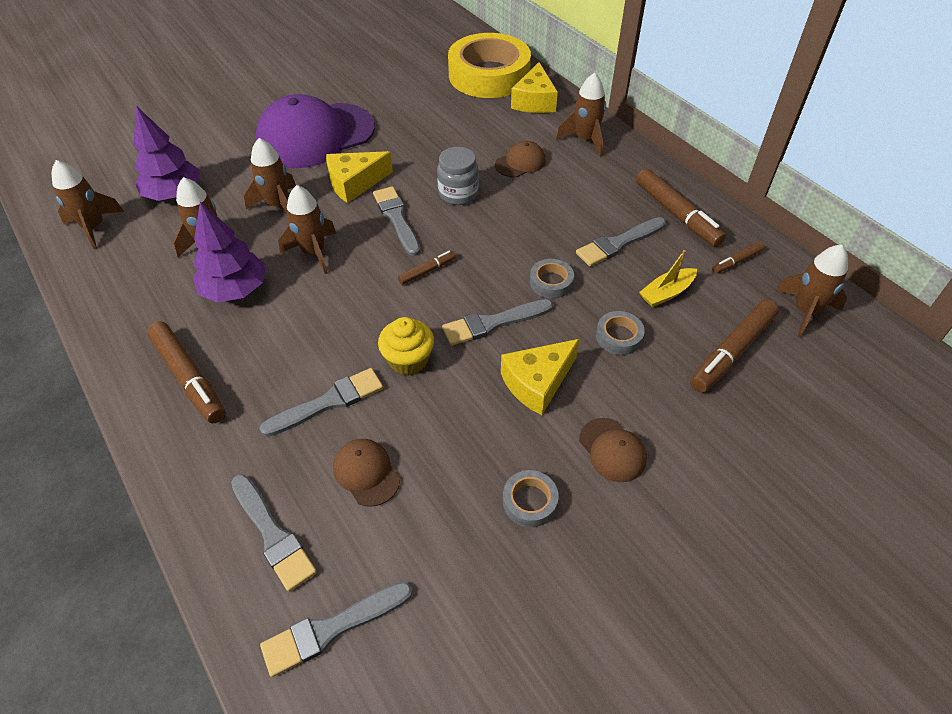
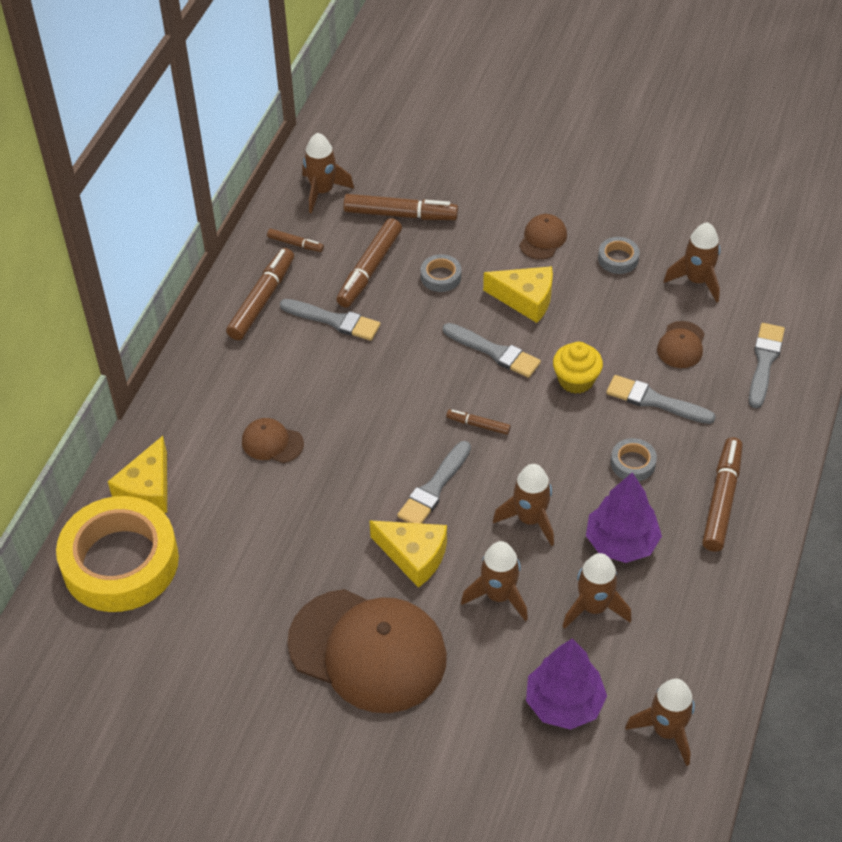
camera: 125 degrees left, 0 degrees up
purple cap [255,94,375,168] -> brown cap [287,589,447,713]
grey brush [260,582,413,677] -> none
grey jar [437,147,479,205] -> none
yellow cheese [511,62,558,113] -> yellow cheese turned 135 degrees clockwise [108,436,167,513]
grey tape [530,259,574,299] -> grey tape moved to [611,438,657,481]
brown rocket [556,73,606,157] -> brown rocket moved to [664,222,720,302]
yellow boat [639,250,697,307] -> brown marker [336,218,402,308]

